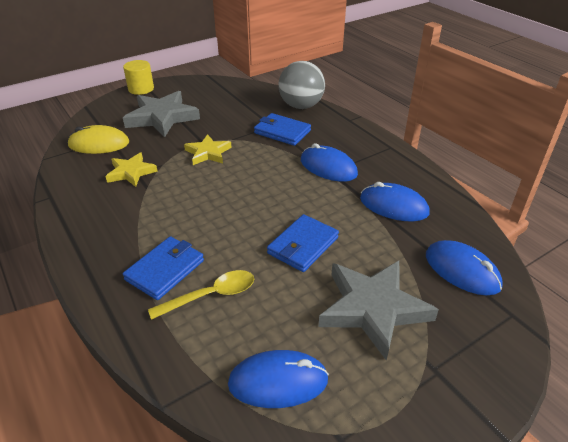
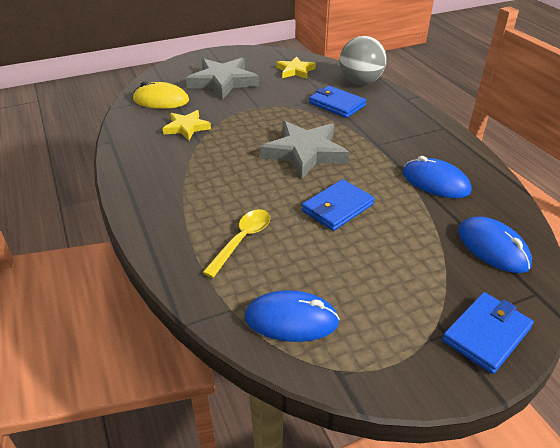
camera: 10 degrees right, 0 degrees up
yellow cylinder [123,60,154,95] -> none
blue wallet [123,236,204,300] -> blue wallet moved to [442,292,534,374]
yellow spoon [148,270,254,320] -> yellow spoon turned 45 degrees counterclockwise [202,209,270,278]
yellow star [184,134,232,165] -> yellow star moved to [276,56,316,79]
blue mouse [301,143,358,182] -> none
grey star [318,261,439,361] -> grey star moved to [260,121,350,179]

